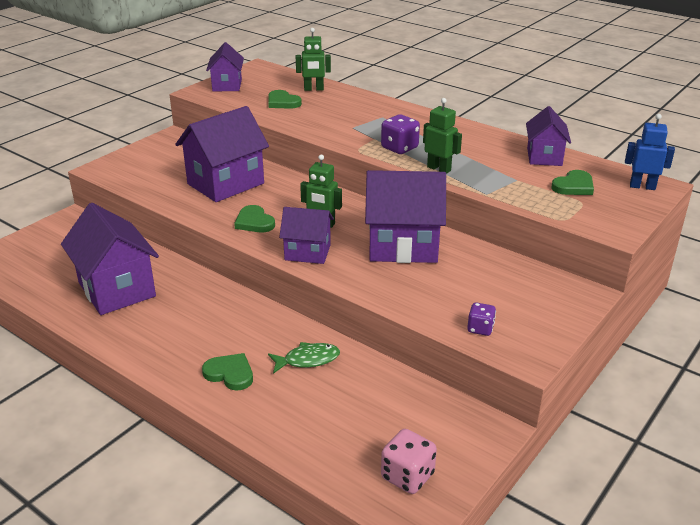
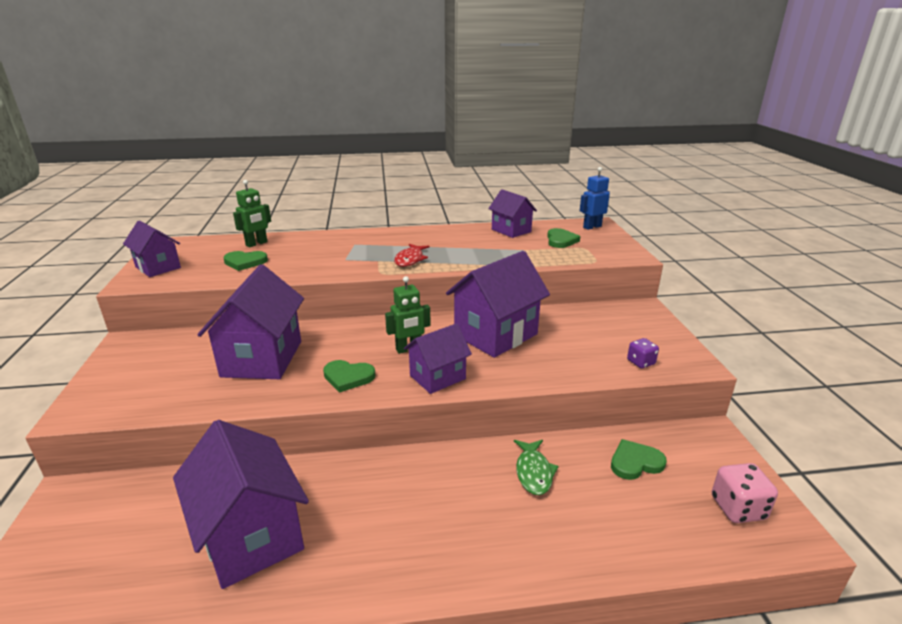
camera: 45 degrees left, 5 degrees down
purple house [61,203,159,315] -> purple house turned 45 degrees clockwise [173,420,309,589]
green heart [202,353,253,390] -> green heart moved to [611,439,667,480]
green fish [268,342,340,374] -> green fish turned 150 degrees clockwise [514,440,559,495]
purple dice [381,114,420,154] -> red fish [394,244,429,267]
green robot [423,98,462,174] -> none

